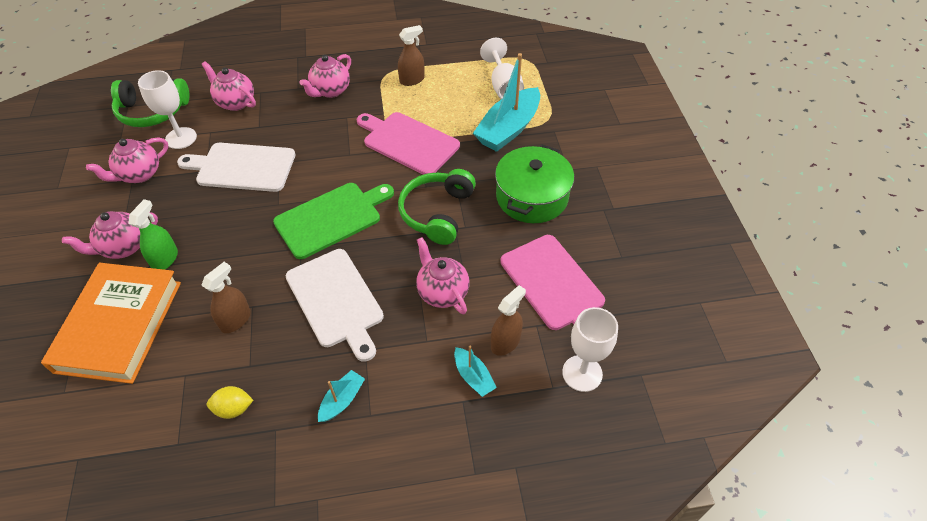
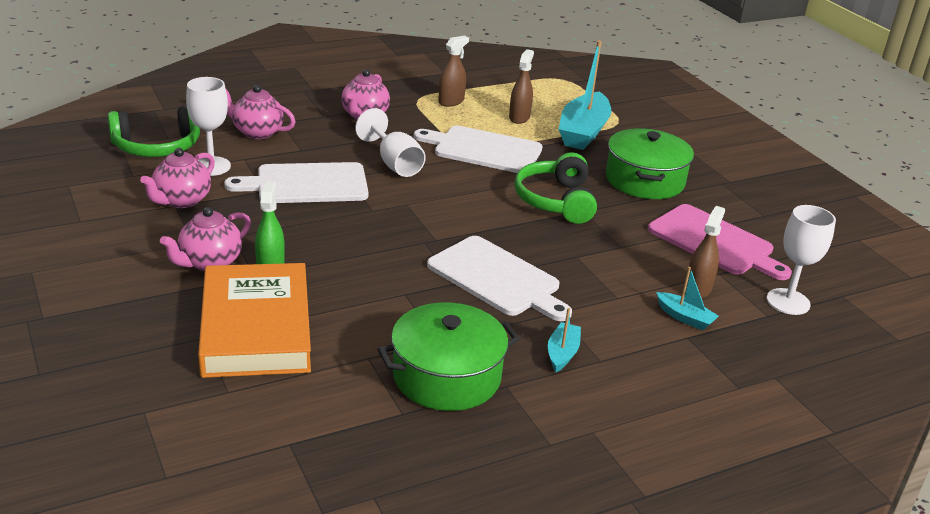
camera: 20 degrees left, 20 degrees down
brown spray bottle [201,262,251,333] -> brown spray bottle moved to [509,49,534,124]
yellow lemon [207,386,253,419] -> green pot [377,302,520,411]
green cutting board [273,183,394,259] -> none
pink cutting board [357,112,460,175] -> white cutting board [414,126,542,173]
pink teapot [416,237,469,314] -> none
white goblet [480,38,524,99] -> white goblet moved to [355,108,426,177]

